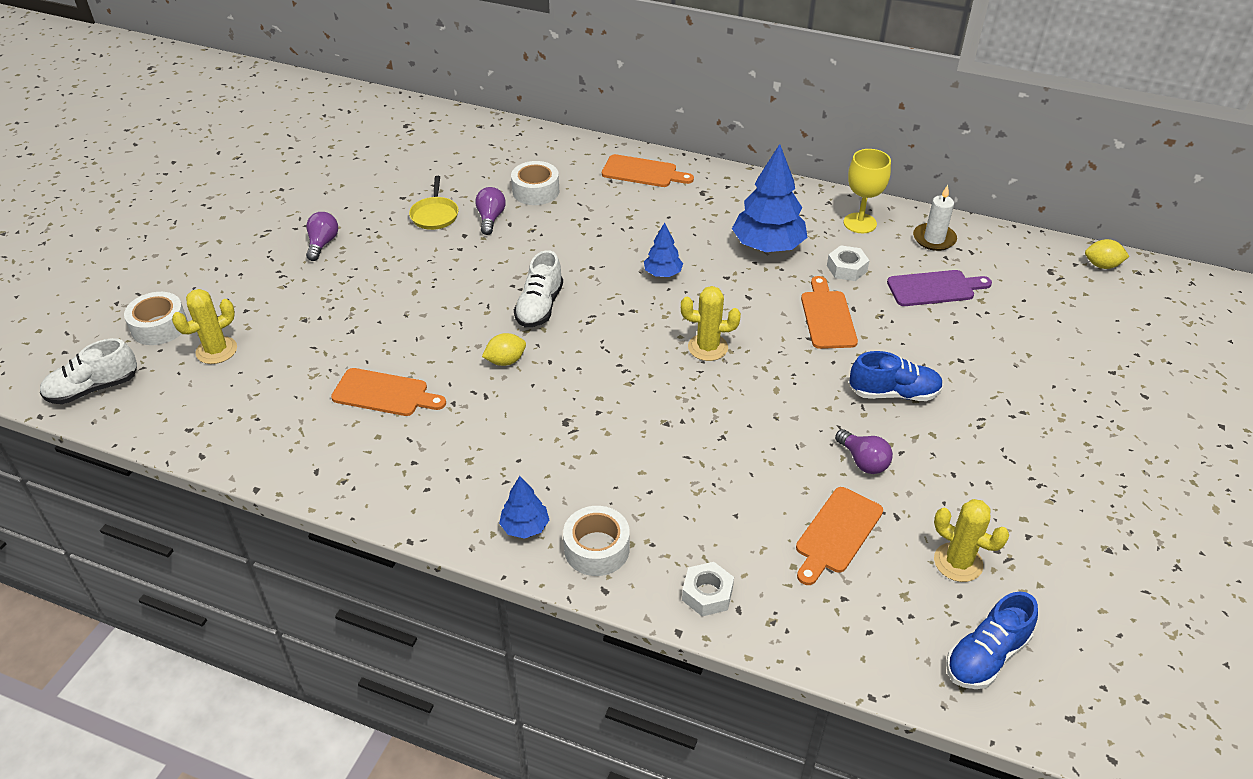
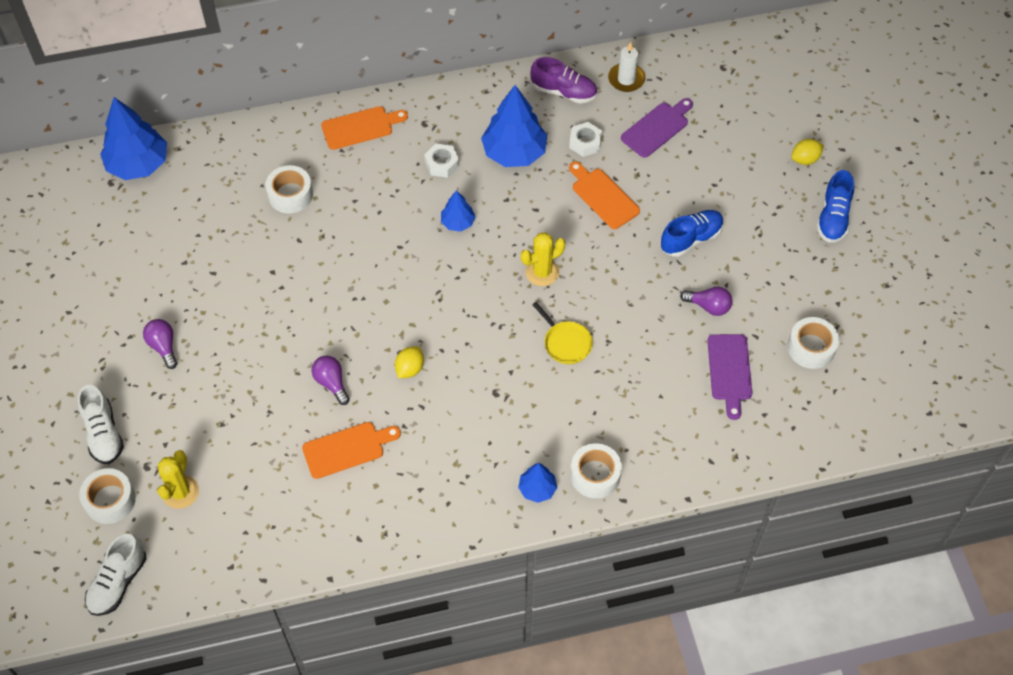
camera: 35 degrees left, 15 degrees up
yellow pan [409,176,458,230] -> yellow pan moved to [532,302,593,364]
purple light bulb [475,187,506,235] -> purple light bulb moved to [312,356,350,405]
white shoe [514,250,563,327] -> white shoe moved to [78,385,124,464]
white nut [682,562,734,616] -> white nut moved to [424,144,459,178]
orange cutting board [796,487,883,585] -> purple cutting board [707,334,752,420]
yellow goblet [844,149,891,233] -> purple shoe [531,57,597,103]
yellow cactus [934,499,1009,582] -> white tape [788,317,839,369]
blue shoe [946,591,1038,689] -> blue shoe moved to [817,170,854,243]
yellow lemon [1085,239,1130,269] -> yellow lemon moved to [791,139,824,165]
none -> blue tree [100,97,167,180]

